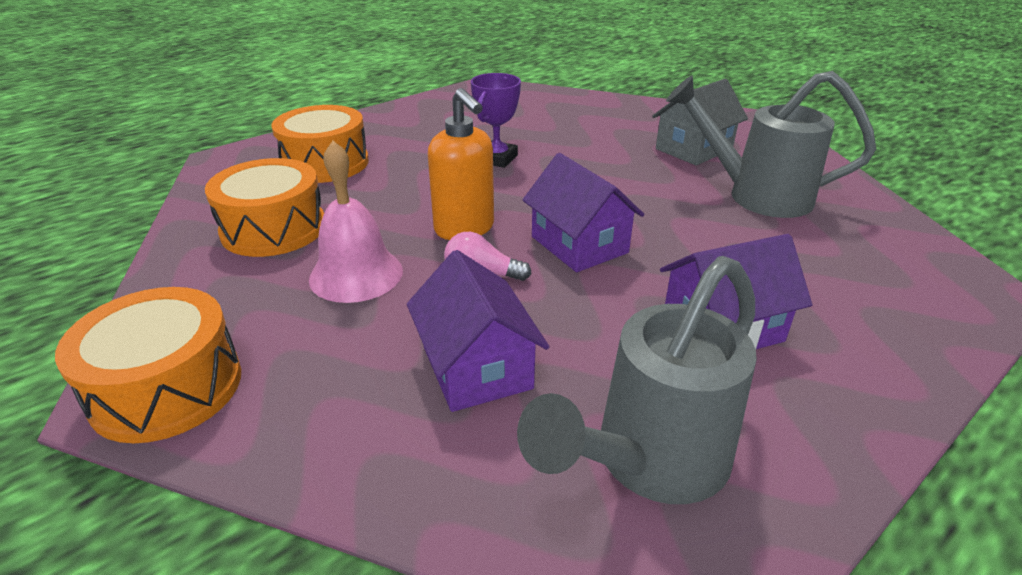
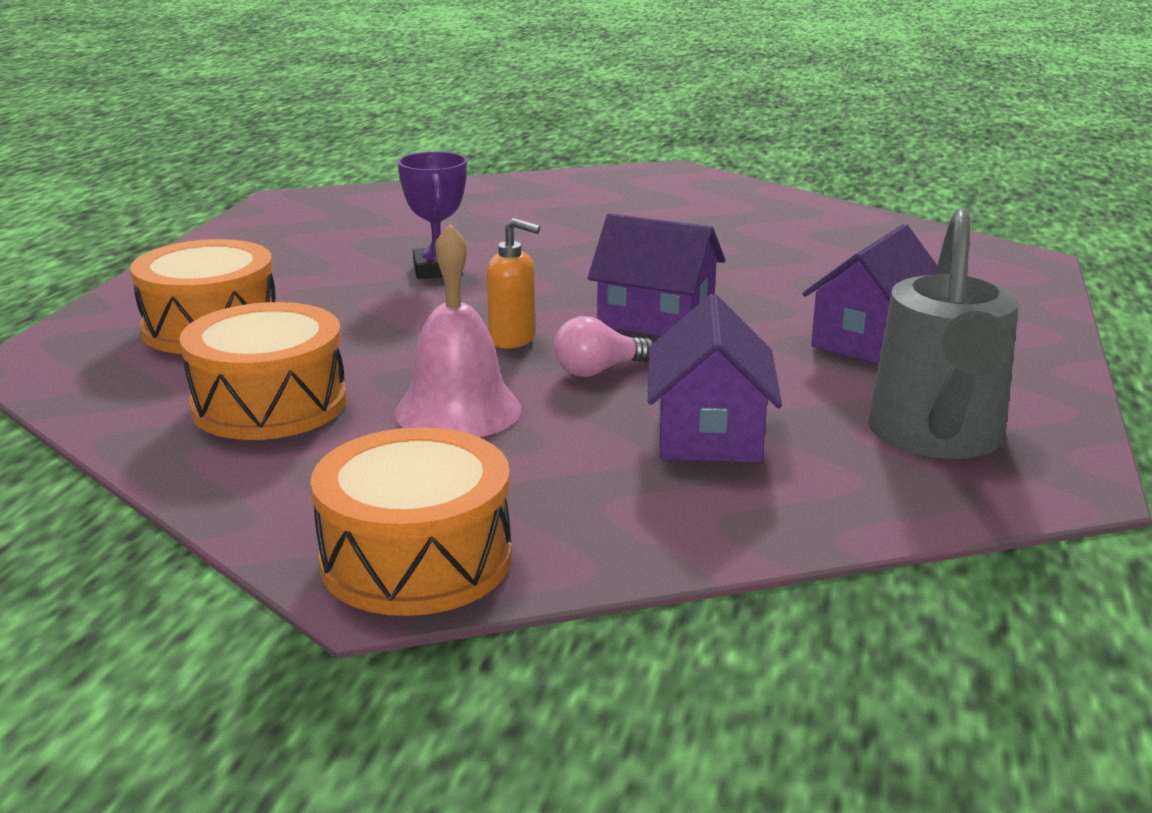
camera: 35 degrees left, 10 degrees down
purple house [407,250,549,412] -> purple house turned 60 degrees clockwise [648,294,782,463]
orange soap dispenser [428,88,494,240] -> orange soap dispenser [486,218,540,348], size x0.66
grey house [652,79,748,165] -> none
grey watering can [666,71,876,218] -> none

